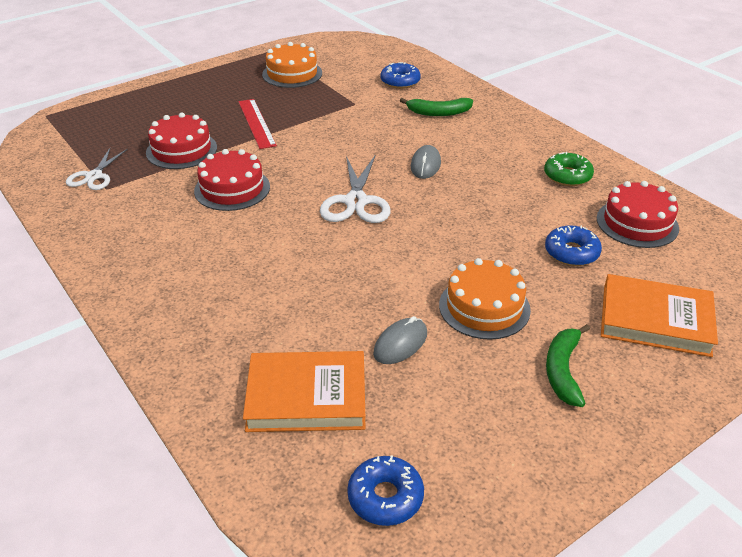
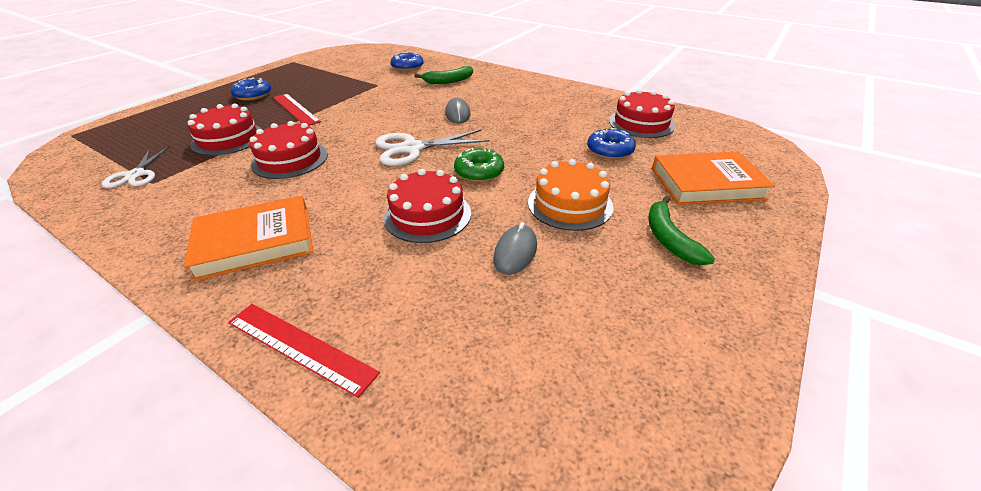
camera: 20 degrees left, 0 degrees up
orange book [243,351,366,432] -> orange book moved to [184,196,313,281]
orange cake [262,42,322,88] -> none
white scissors [320,154,391,223] -> white scissors turned 90 degrees clockwise [375,130,490,166]
blue donut [347,455,424,526] -> blue donut moved to [231,77,271,101]
green donut [544,152,594,186] -> green donut moved to [454,148,504,182]
none -> red ruler [228,304,380,398]
none -> red cake [384,169,471,243]

